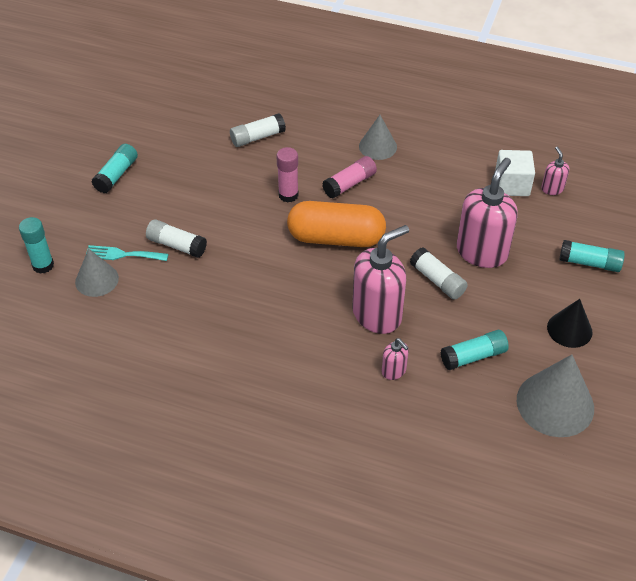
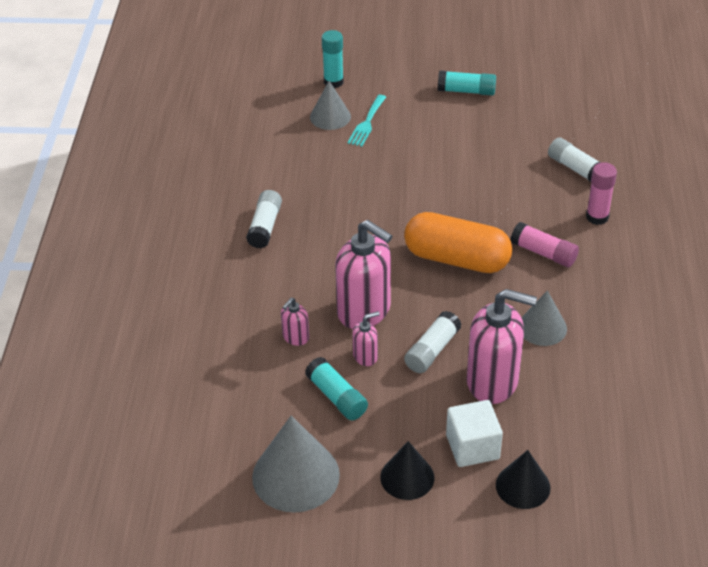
camera: 75 degrees right, 5 degrees down
turquoise fork [85,245,168,261] -> turquoise fork turned 150 degrees counterclockwise [347,95,386,147]
white glue stick [146,219,207,258] -> white glue stick moved to [246,190,282,248]
pink glue stick [276,147,299,203] -> pink glue stick moved to [586,162,617,225]
orange capsule [287,201,386,247] -> orange capsule turned 60 degrees counterclockwise [404,212,512,273]
grey cone [359,115,397,160] -> grey cone moved to [521,290,567,346]
white cube [495,150,535,196] -> white cube moved to [446,400,503,467]
pink soap dispenser [541,147,569,195] -> pink soap dispenser moved to [353,311,380,366]
turquoise glue stick [559,240,625,272] -> black cone [496,450,551,509]

